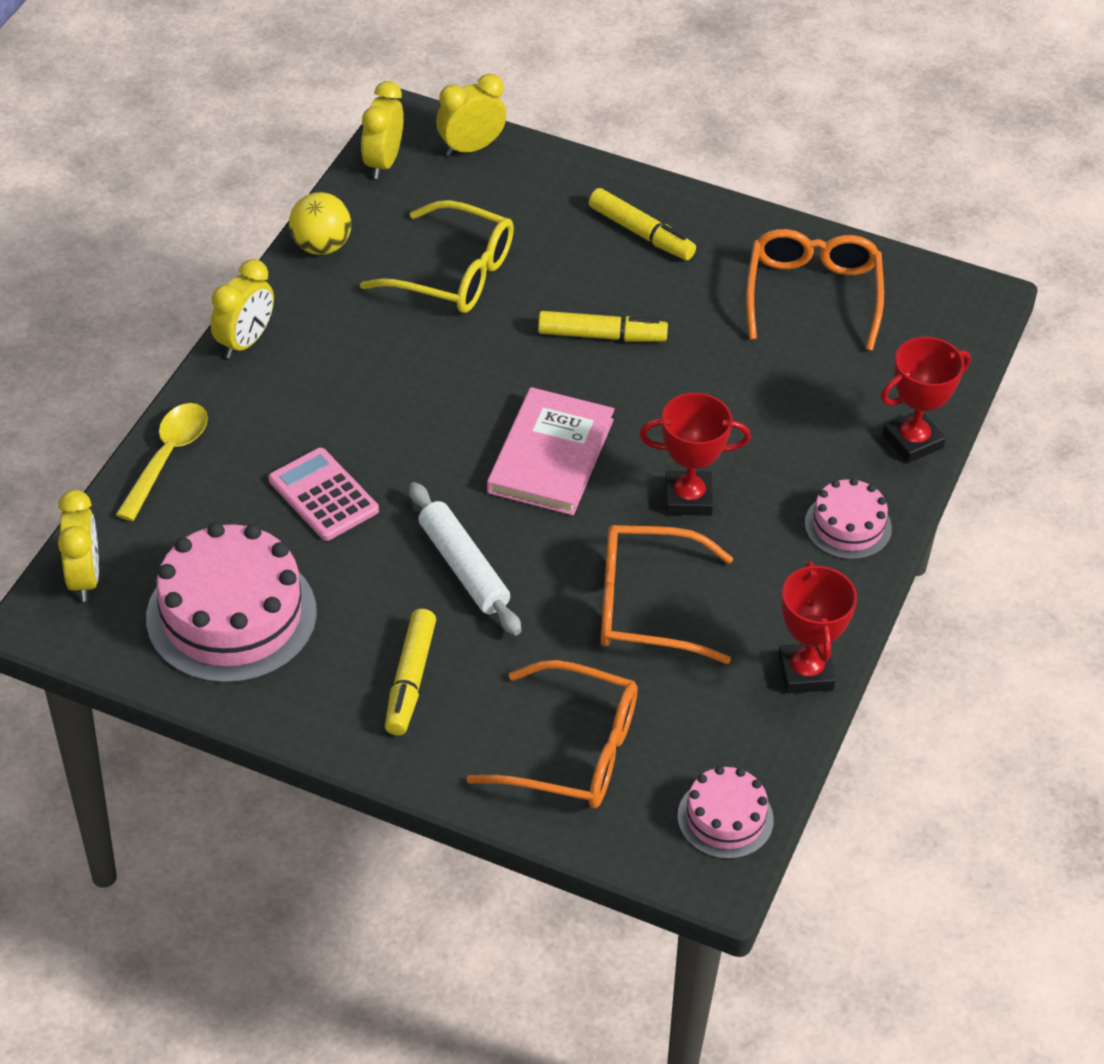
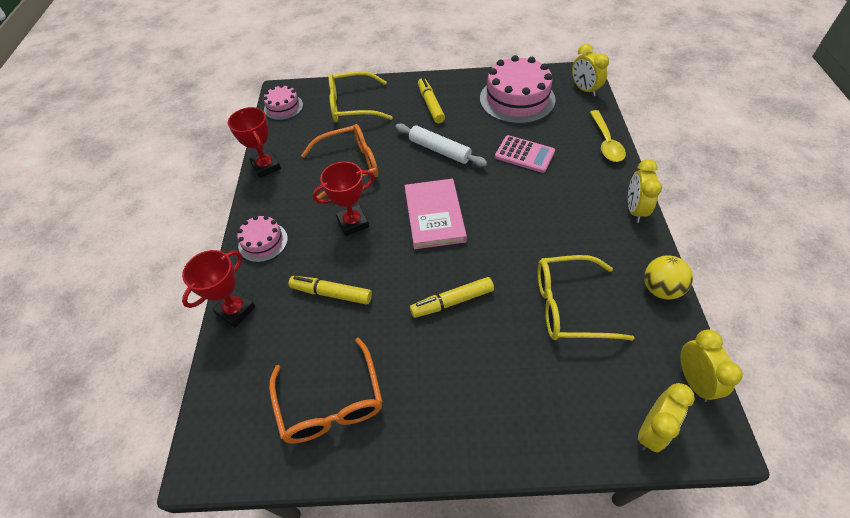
camera: 160 degrees right, 5 degrees up
orange glasses [466,660,638,808] -> yellow glasses [328,71,393,122]
yellow marker [589,188,696,260] -> yellow marker moved to [289,276,372,305]

